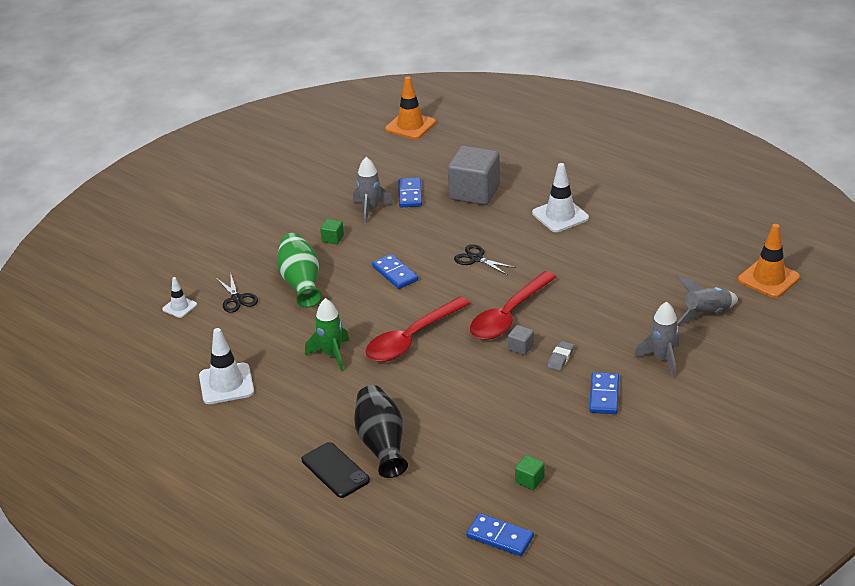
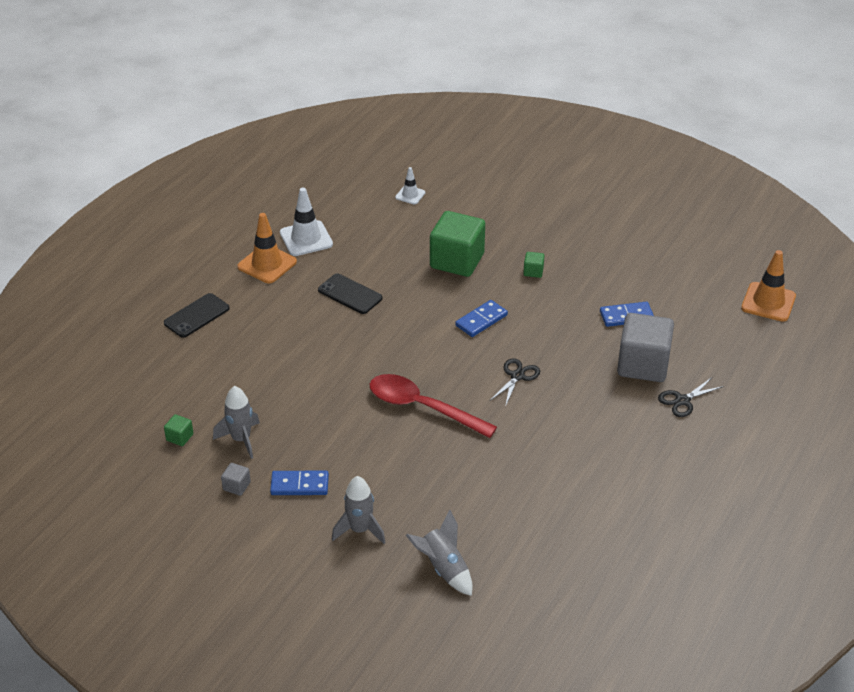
camera: 80 degrees right, 5 degrees up
black scissors [216,272,258,313] -> black scissors moved to [658,377,724,417]
green vase [277,233,322,308] -> green cube [430,211,485,277]
green rocket [305,298,349,371] -> black phone [318,274,382,314]
grey rocket [353,157,394,224] -> grey rocket moved to [213,386,260,459]
black vase [354,385,408,478] -> none
red spoon [365,296,470,362] -> none
blue domino [466,513,534,556] -> none
grey cube [508,325,534,355] -> grey cube moved to [221,463,251,496]
white traffic cone [532,163,589,232] -> none
grey eraser [547,341,574,371] -> none
orange traffic cone [738,224,800,298] -> orange traffic cone moved to [237,213,297,283]

